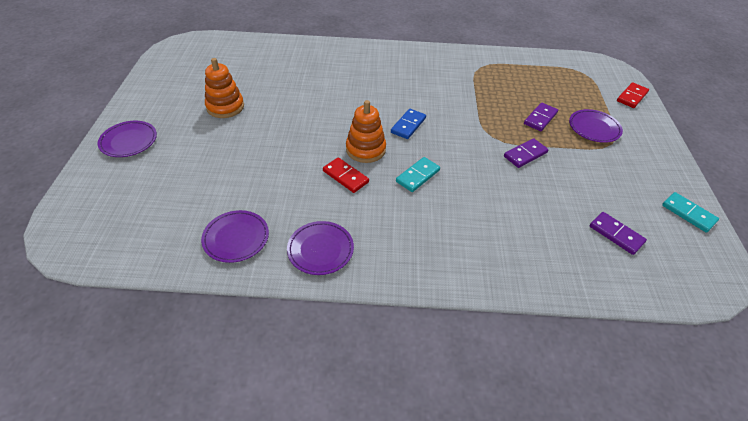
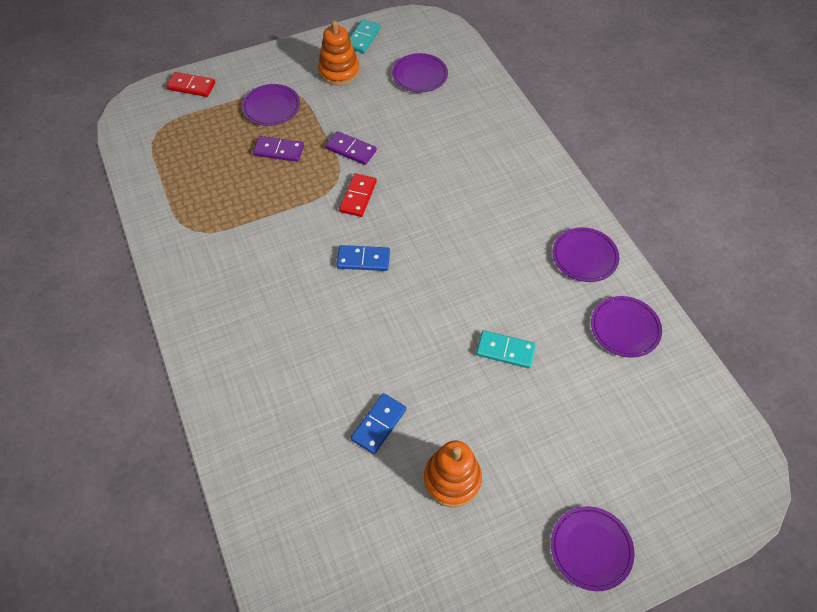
camera: 115 degrees left, 10 degrees up
red domino [323,157,369,193] -> red domino moved to [339,173,377,217]
orange stacking toy [346,100,386,163] -> orange stacking toy moved to [318,20,359,86]
turquoise domino [396,157,440,192] -> turquoise domino moved to [476,330,536,368]
purple domino [590,212,647,255] -> purple plate [392,53,448,93]
none -> blue domino [351,393,407,454]

